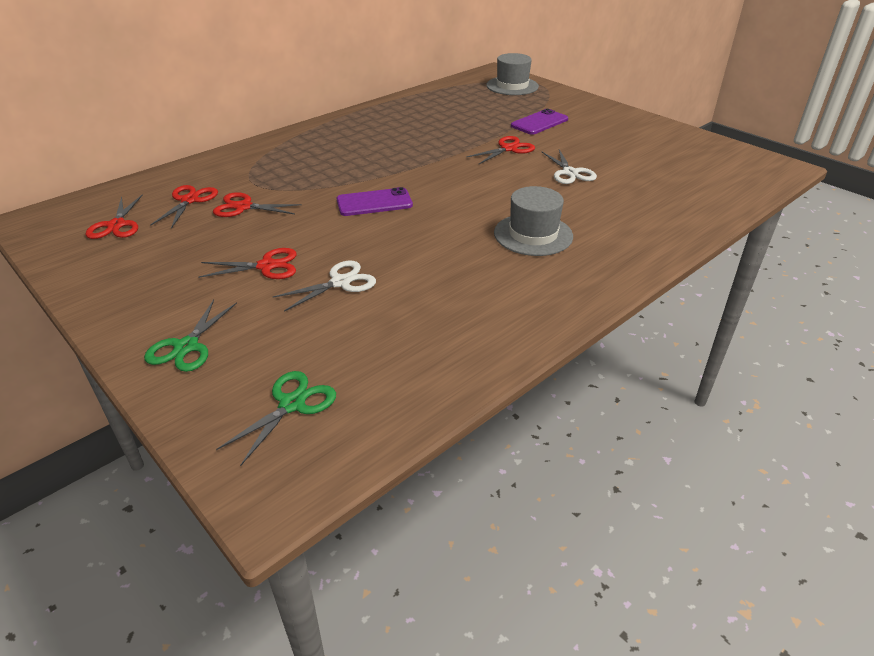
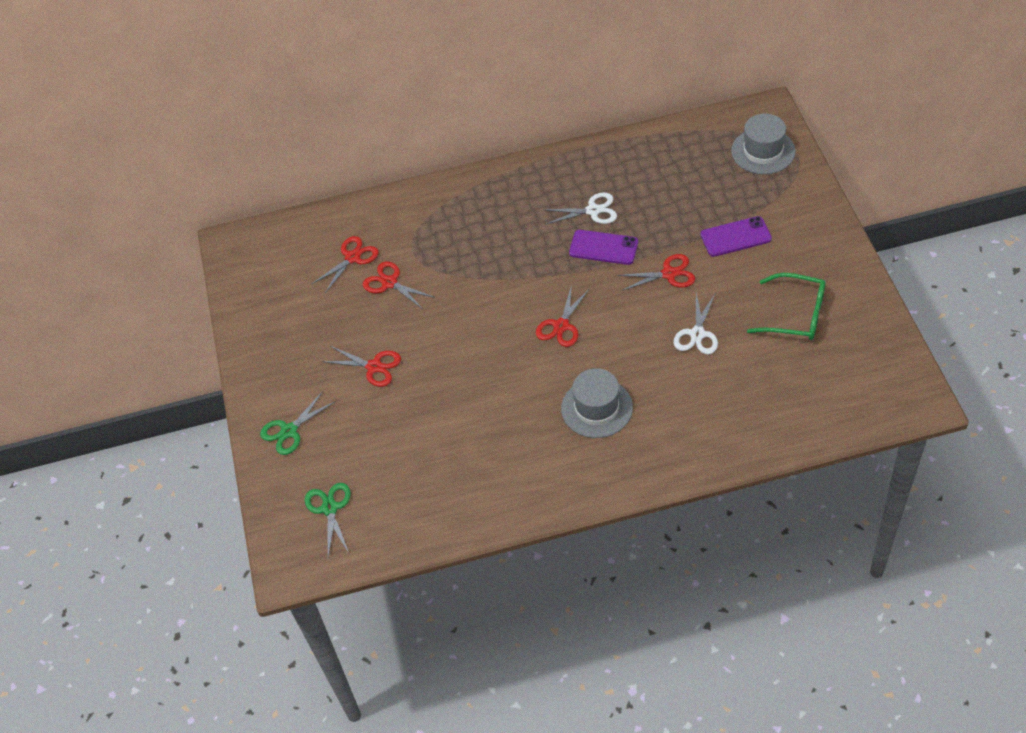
camera: 35 degrees right, 15 degrees up
red scissors [86,194,143,239] -> red scissors moved to [536,285,590,347]
green scissors [216,371,336,466] -> green scissors turned 75 degrees counterclockwise [305,483,351,557]
white scissors [273,261,376,312] -> white scissors moved to [545,192,617,224]
purple phone [337,187,413,216] -> purple phone moved to [569,230,638,265]
none -> green glasses [747,273,826,340]

